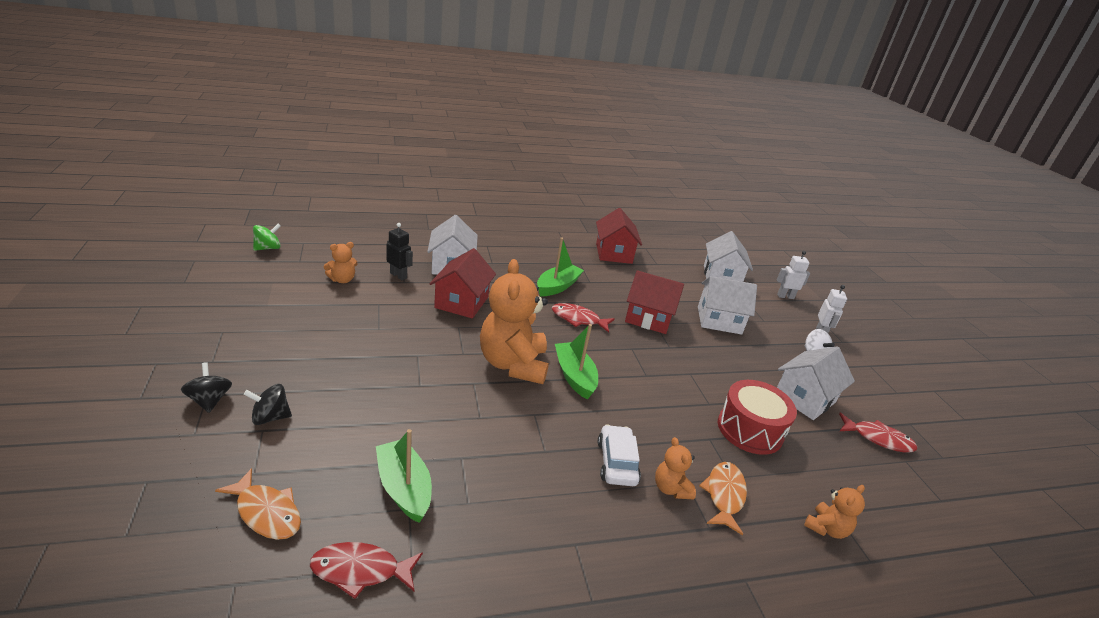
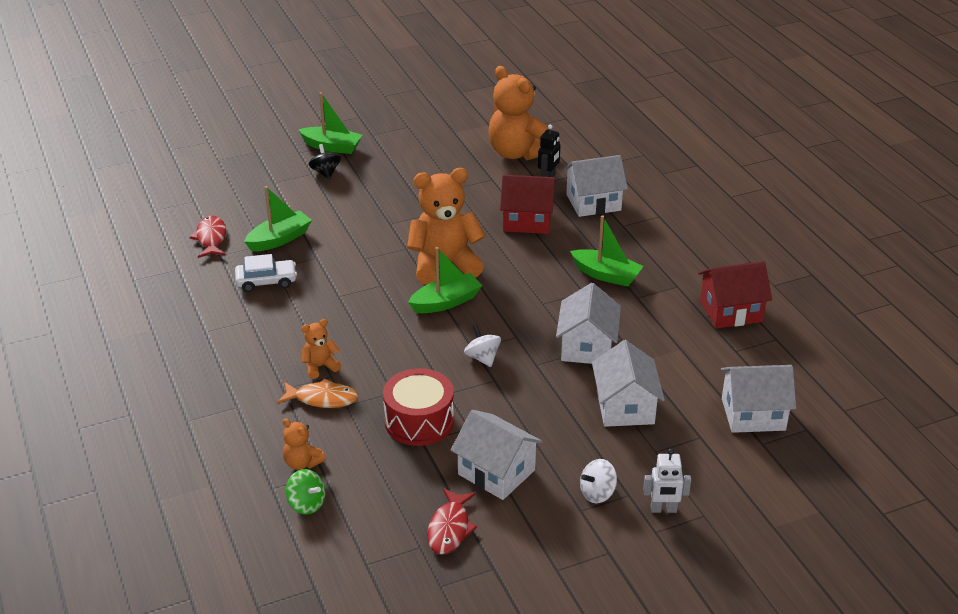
camera: 85 degrees right, 5 degrees up
black spinning top [181,362,232,413] -> green boat [299,92,363,154]
orange fish [215,468,301,540] -> none
green spinning top [253,224,281,251] -> green spinning top moved to [286,469,326,515]
orange teddy bear [323,242,358,283] -> orange teddy bear [489,66,549,160], size x2.16
red fish [552,303,615,333] -> none
white car [598,424,641,486] -> white car moved to [235,254,297,292]
red house [625,270,684,334] -> white house [556,283,621,364]
white robot [777,251,810,299] -> none
none -> white spinning top [464,325,501,367]

